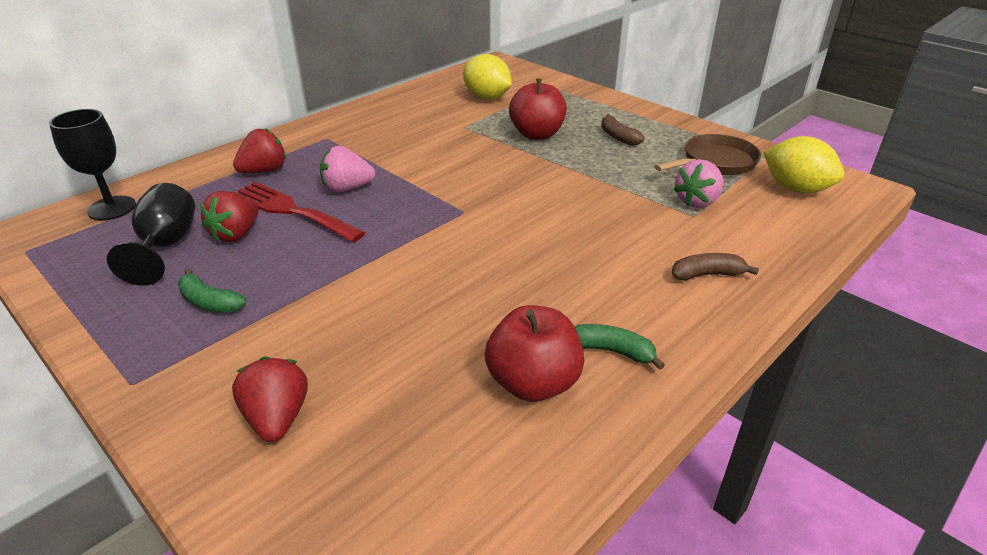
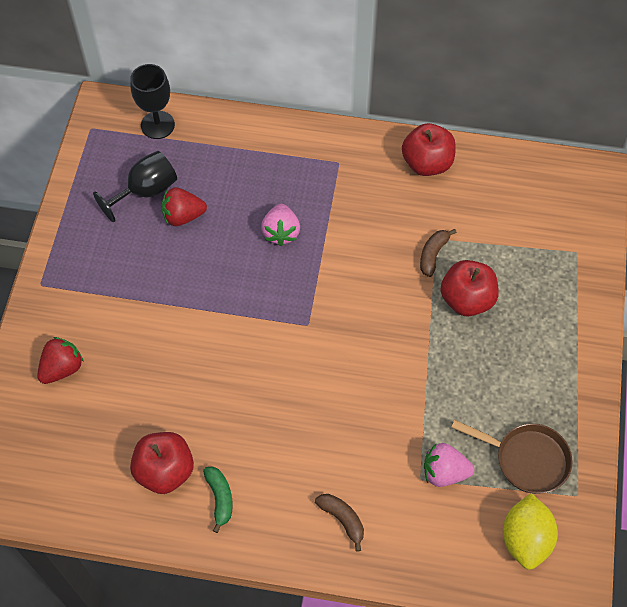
camera: 55 degrees right, 25 degrees up
green banana [178,269,246,313] -> none
red strawberry [233,128,286,173] -> none
red fork [233,182,365,243] -> none
pink strawberry [320,146,376,192] -> pink strawberry turned 135 degrees counterclockwise [261,204,300,246]
yellow lemon [463,54,512,100] -> none
brown banana [601,114,645,146] -> brown banana moved to [420,229,457,277]
none -> red apple [402,123,456,176]

